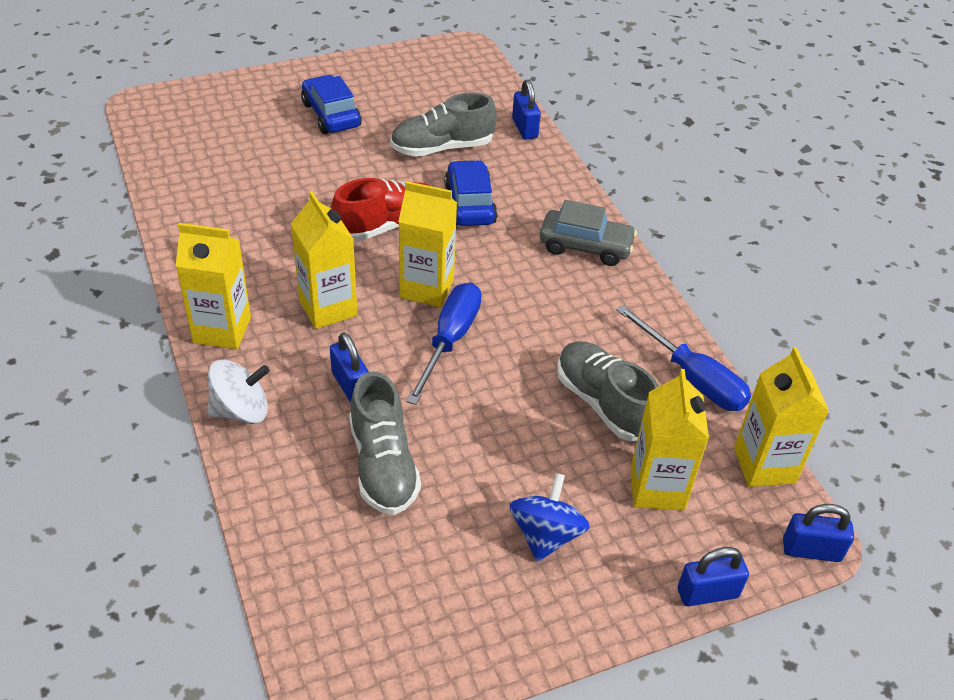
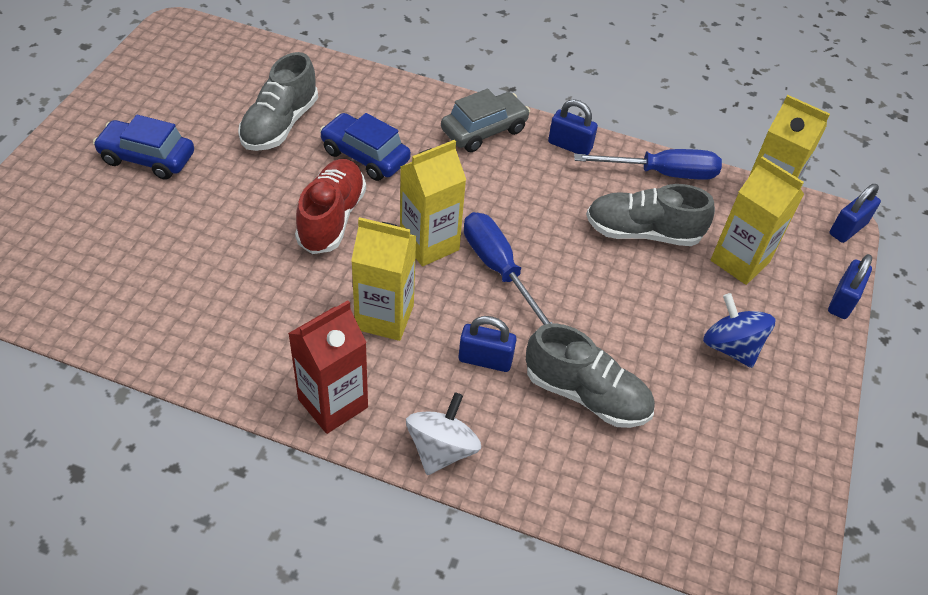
camera: 50 degrees left, 5 degrees up
yellow carton [176,223,251,349] -> red carton [288,300,368,434]
blue padlock [512,80,541,140] -> blue padlock moved to [548,99,598,155]

